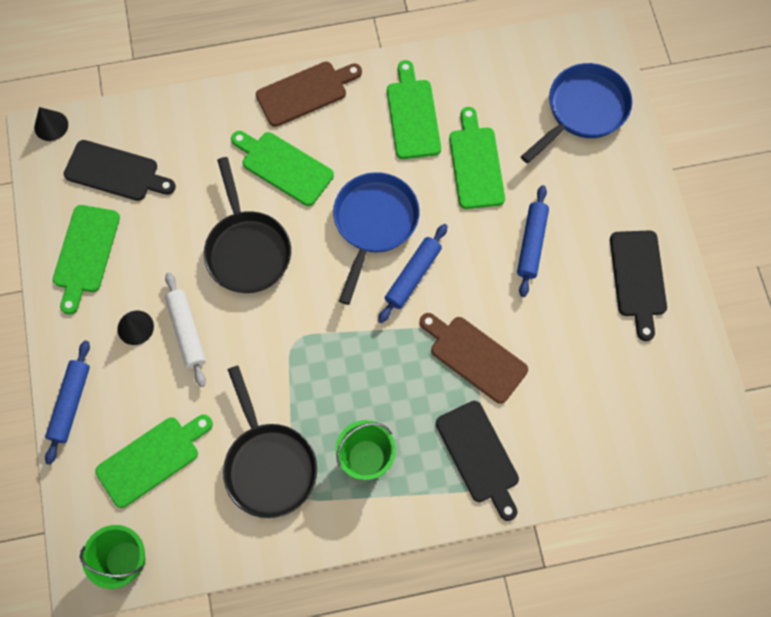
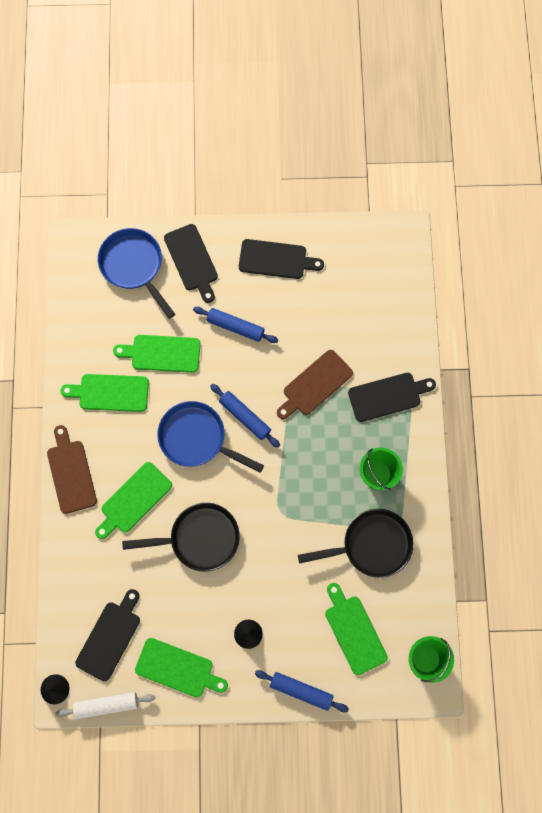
camera: 80 degrees left, 5 degrees up
white rolling pin [165,272,206,387] -> white rolling pin moved to [55,692,155,719]
none -> black cutting board [164,224,218,303]

